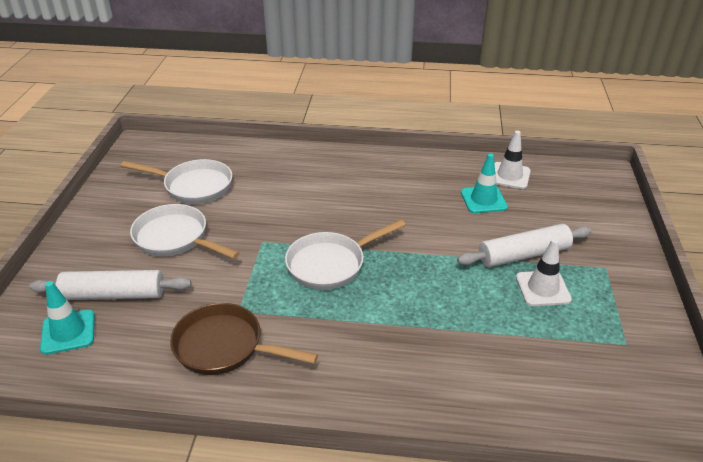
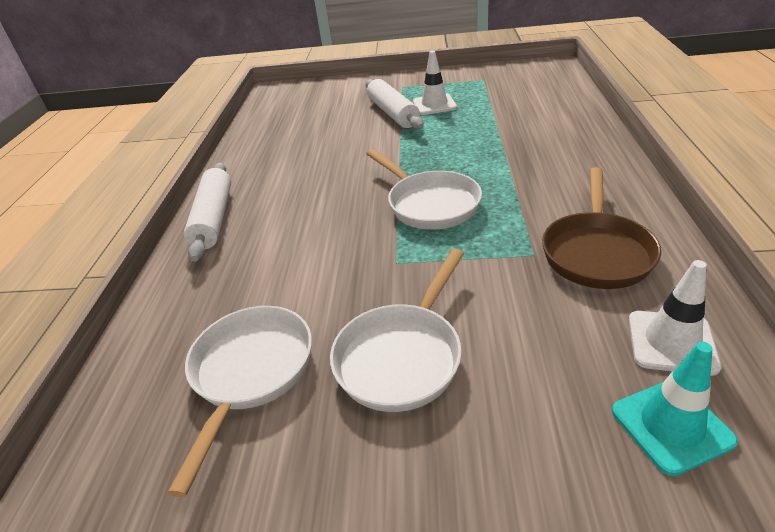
camera: 90 degrees left, 0 degrees up
white rolling pin [29,270,191,300] -> white rolling pin moved to [184,163,231,262]
turquoise traffic cone [461,154,508,213] -> none
white traffic cone [494,131,531,189] -> white traffic cone moved to [629,260,721,376]

